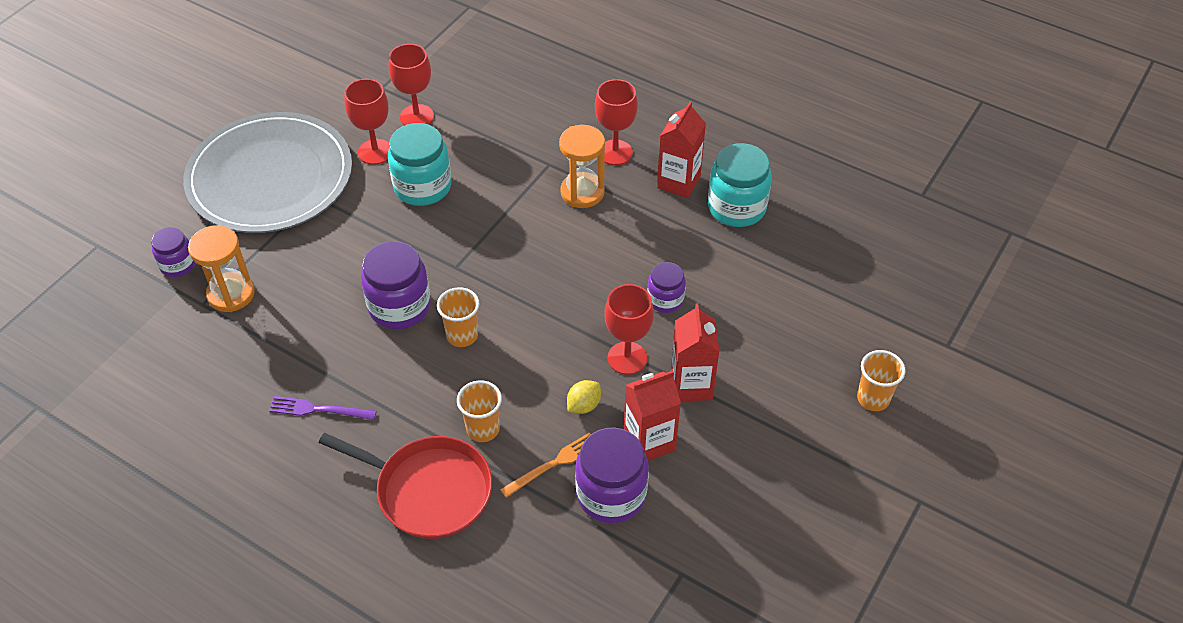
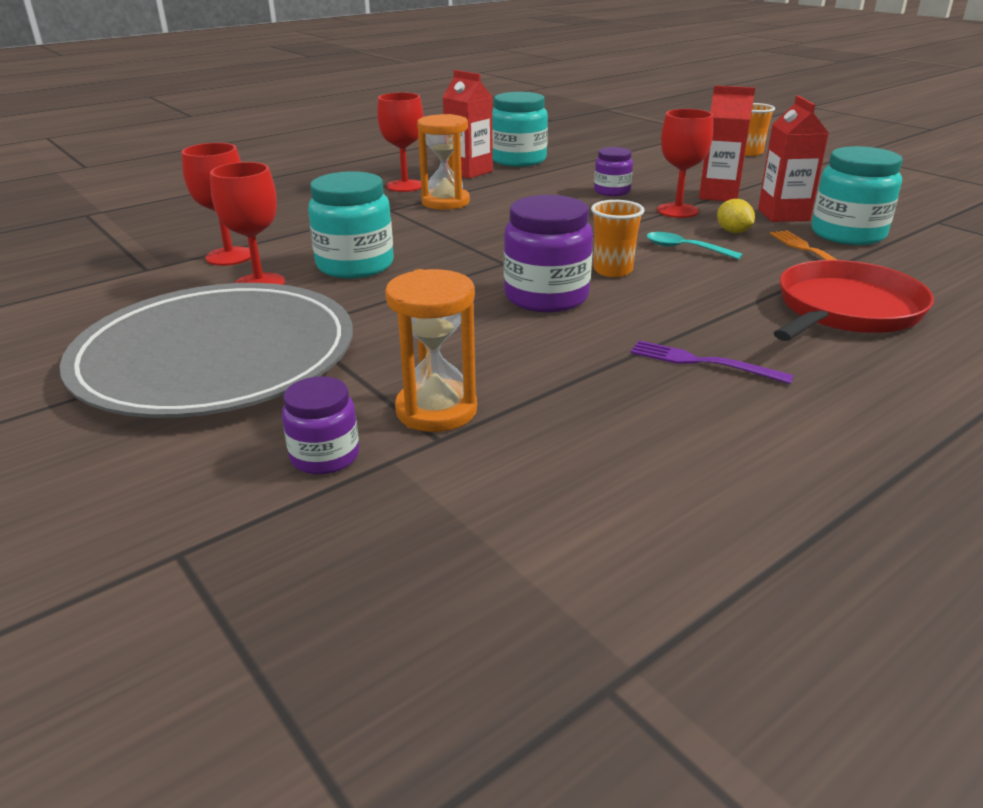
camera: 70 degrees left, 20 degrees down
purple fork [269,396,377,420] -> purple fork turned 90 degrees clockwise [630,340,794,384]
orange cup [457,380,502,442] -> none
purple jar [575,428,649,524] -> turquoise jar [811,146,903,245]
none -> turquoise spoon [647,232,742,260]

